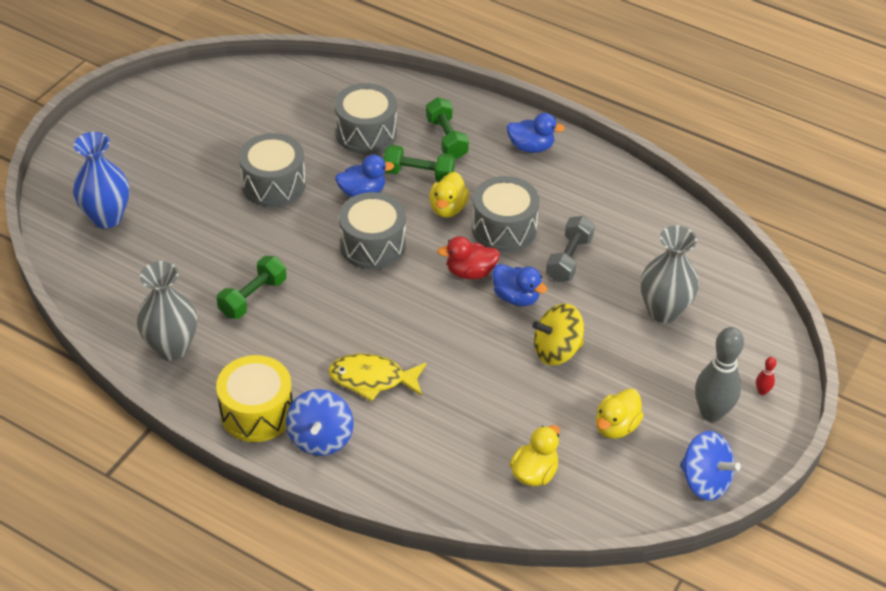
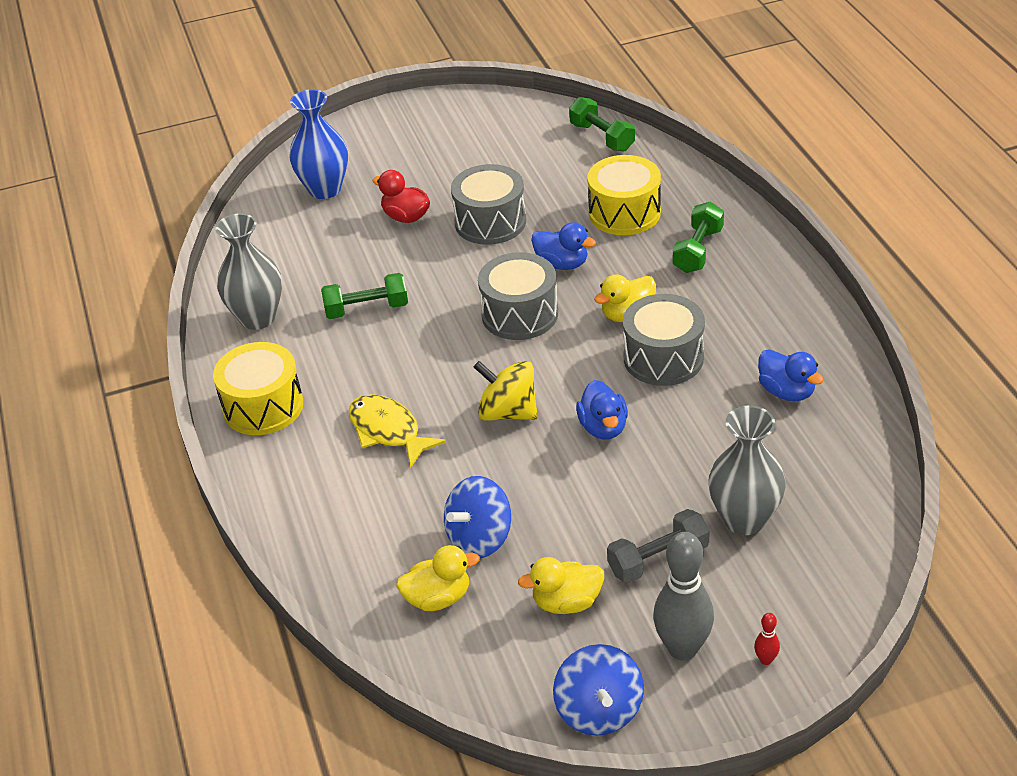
camera: 45 degrees right, 5 degrees down
blue spinning top [286,389,354,456] -> blue spinning top moved to [444,476,511,558]
grey drum [334,83,397,154] -> yellow drum [587,155,661,235]
green dumbbell [383,145,455,182] -> green dumbbell moved to [569,97,635,151]
red duck [437,236,500,279] -> red duck moved to [372,170,430,223]
blue duck [507,113,565,153] -> blue duck moved to [758,349,823,401]
yellow spinning top [532,303,584,365] -> yellow spinning top moved to [474,361,538,421]
grey dumbbell [546,216,595,282] -> grey dumbbell moved to [607,509,710,583]

